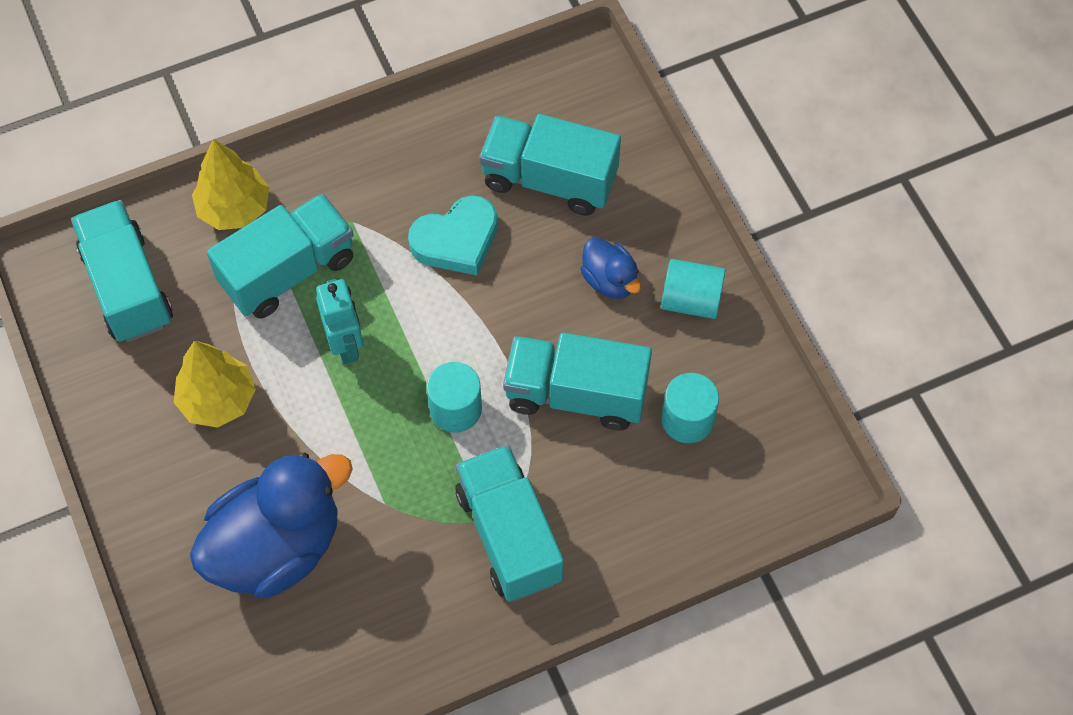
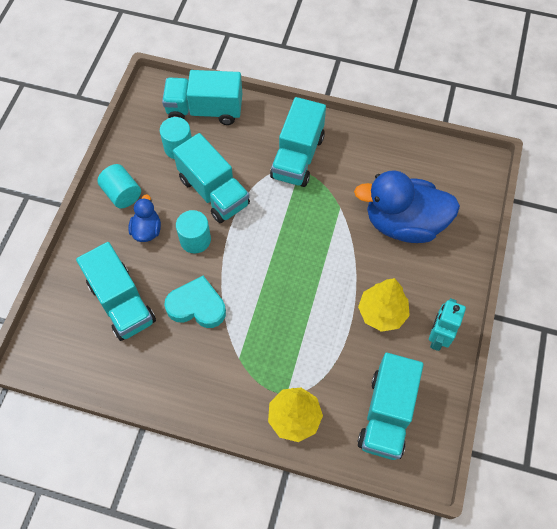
camera: 140 degrees left, 0 degrees up
turquoise truck [207,194,353,319] -> turquoise truck moved to [162,70,242,125]
turquoise robot [316,279,363,364] -> turquoise robot moved to [429,298,466,351]
turquoise cylinder [427,362,482,432] -> turquoise cylinder moved to [176,210,211,253]

